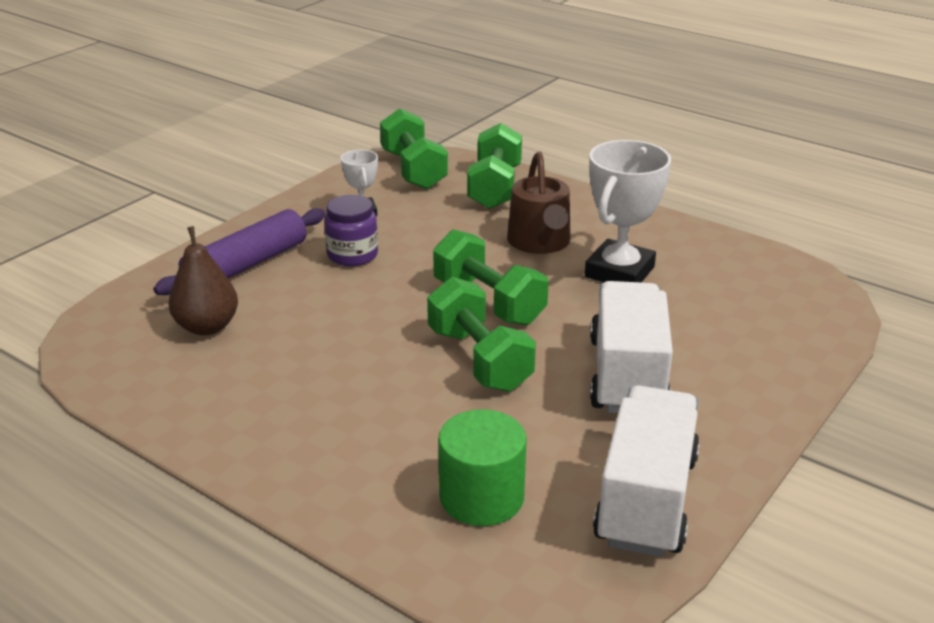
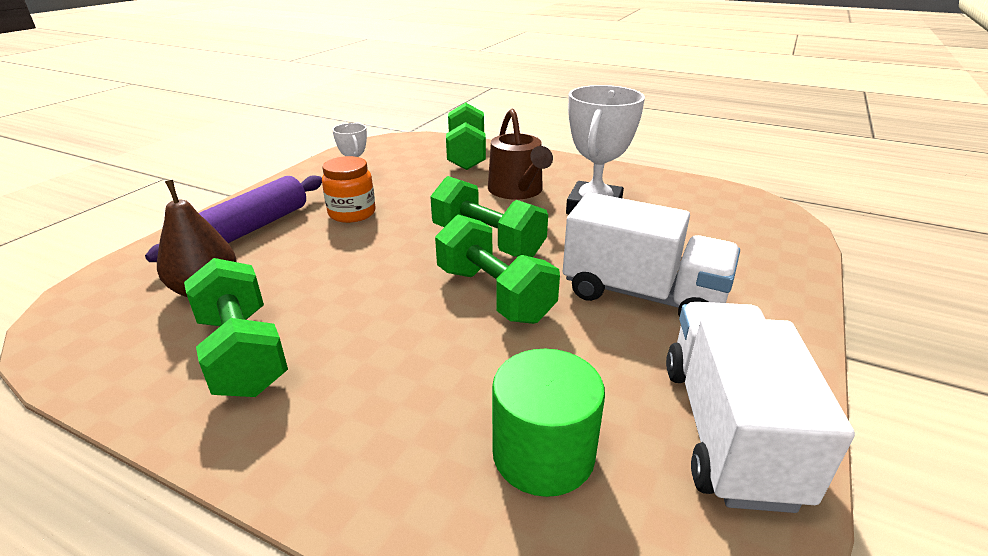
camera: 10 degrees left, 0 degrees up
purple jar [324,195,378,267] -> orange jar [322,156,376,223]
green dumbbell [380,108,448,189] -> green dumbbell moved to [184,258,288,397]
white truck [590,281,673,413] -> white truck turned 120 degrees clockwise [563,192,740,317]

